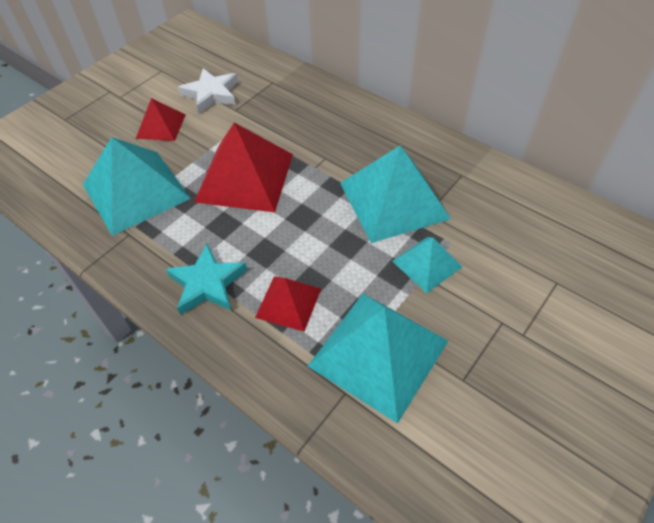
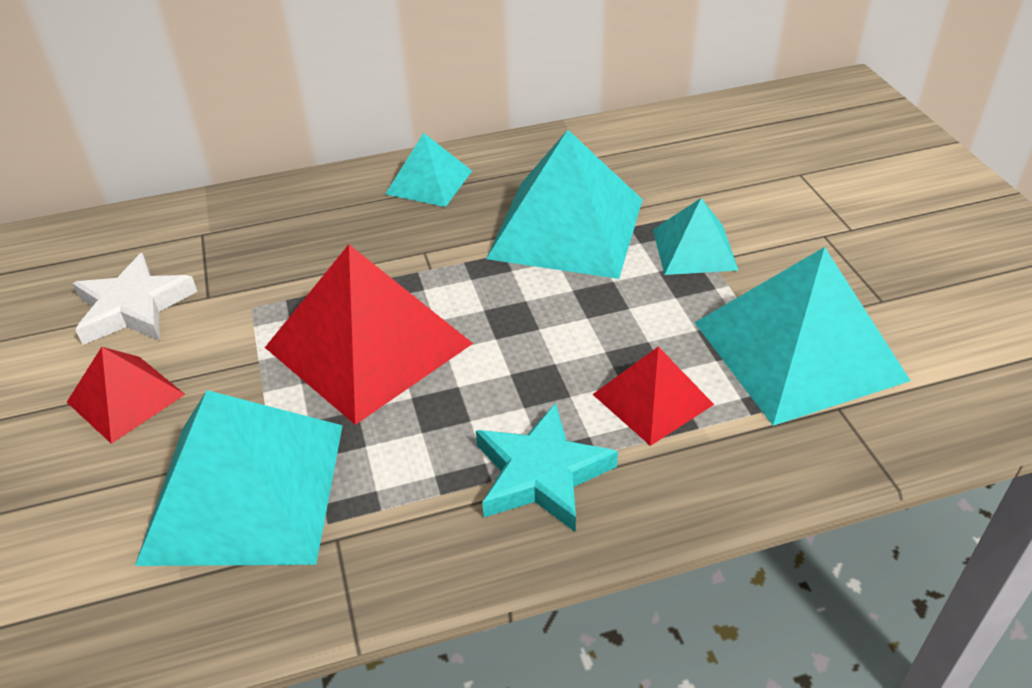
camera: 55 degrees left, 10 degrees down
none -> turquoise pyramid [386,133,472,207]

